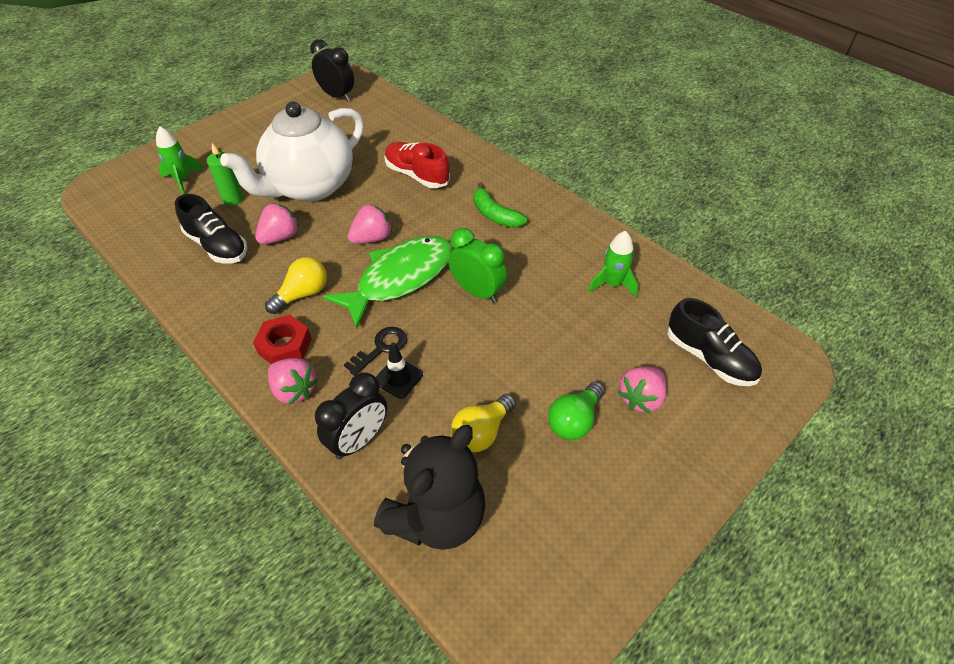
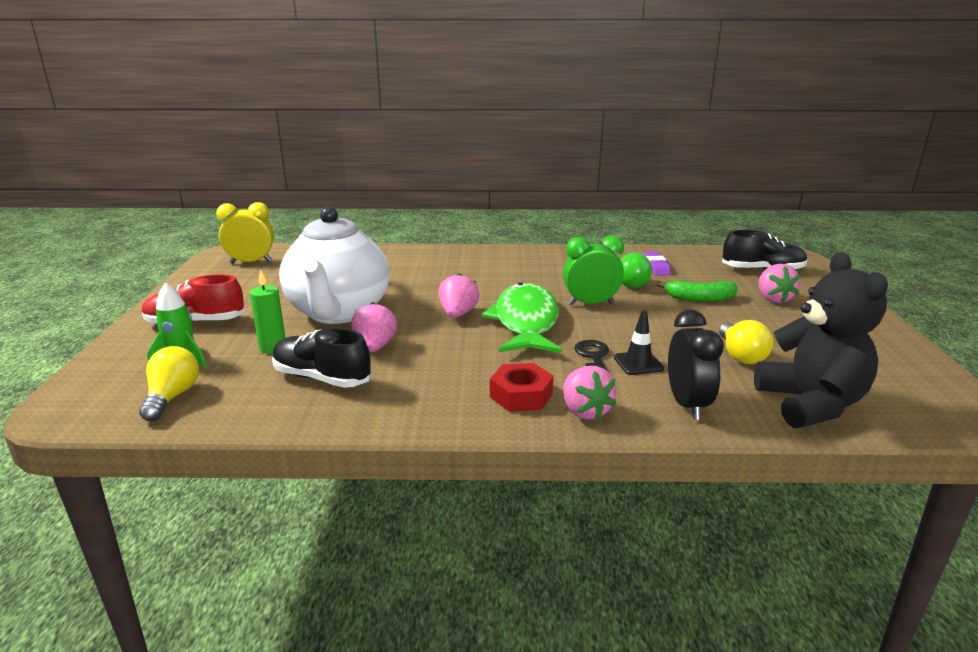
camera: 45 degrees left, 25 degrees down
black shoe [175,194,247,264] -> black shoe turned 150 degrees counterclockwise [272,328,371,388]
yellow light bulb [265,257,327,314] -> yellow light bulb moved to [139,346,199,421]
pink strawberry [268,358,318,405] -> pink strawberry turned 75 degrees clockwise [563,366,617,420]
black clock [310,39,354,102] -> yellow clock [216,202,274,264]
red shoe [384,142,450,188] -> red shoe moved to [142,274,245,324]
green banana [473,182,527,228] -> green banana moved to [657,280,738,302]
green light bulb [548,382,605,440] -> green light bulb moved to [620,252,652,288]
green rocket [588,231,639,297] -> purple eraser [643,252,671,276]

